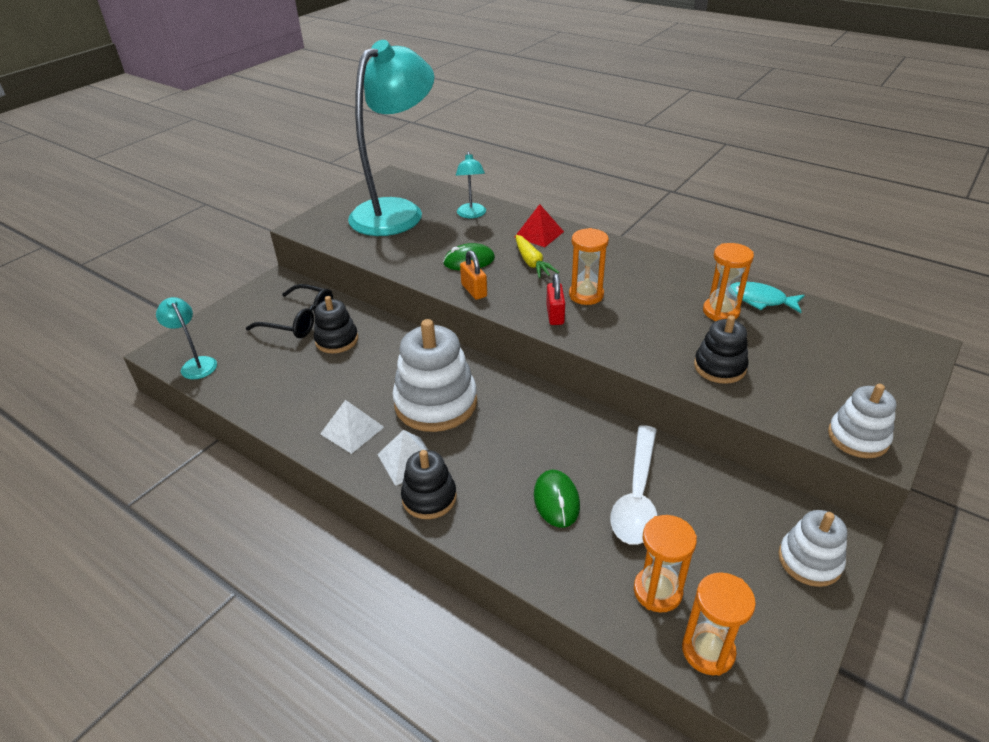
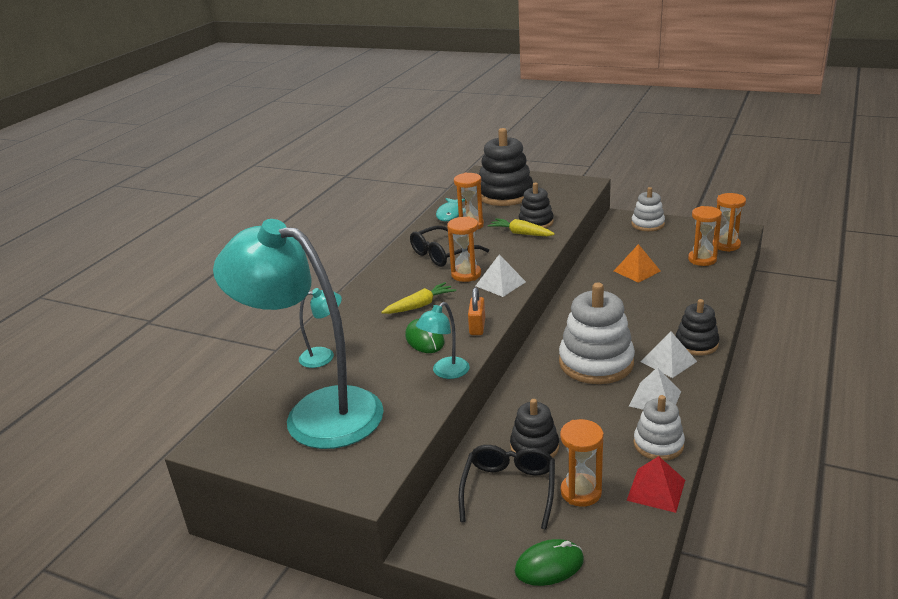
camera: 100 degrees left, 10 degrees down
turquoise lamp [156,297,217,379] -> turquoise lamp moved to [416,302,469,379]
orange padlock [460,250,487,300] -> orange padlock turned 45 degrees counterclockwise [468,287,485,335]
red pyramid [515,204,564,247] -> red pyramid moved to [627,456,685,513]
green mouse [534,470,580,528] -> green mouse moved to [515,539,584,586]
red padlock [546,273,565,325] -> white pyramid [476,254,526,297]
white spoon [610,425,658,545] -> orange pyramid [614,244,660,283]
white stacking toy [828,384,896,458] -> white stacking toy moved to [633,395,685,461]
none -> black glasses [410,226,489,267]
none -> black stacking toy [479,128,533,206]
none -> yellow carrot [488,218,555,236]
none -> orange hourglass [560,419,604,507]

